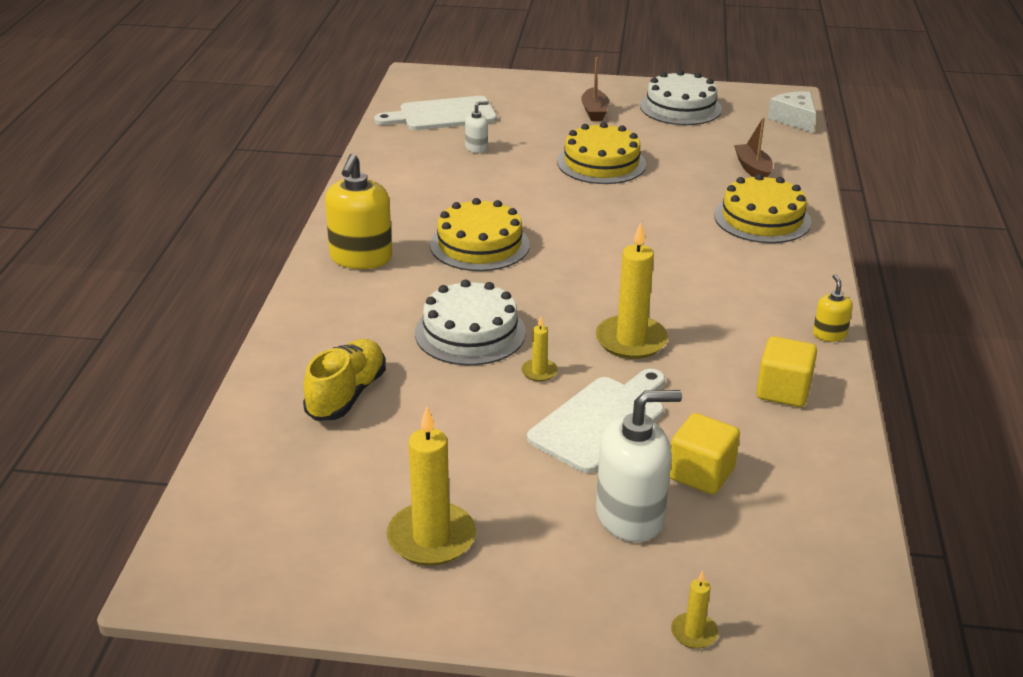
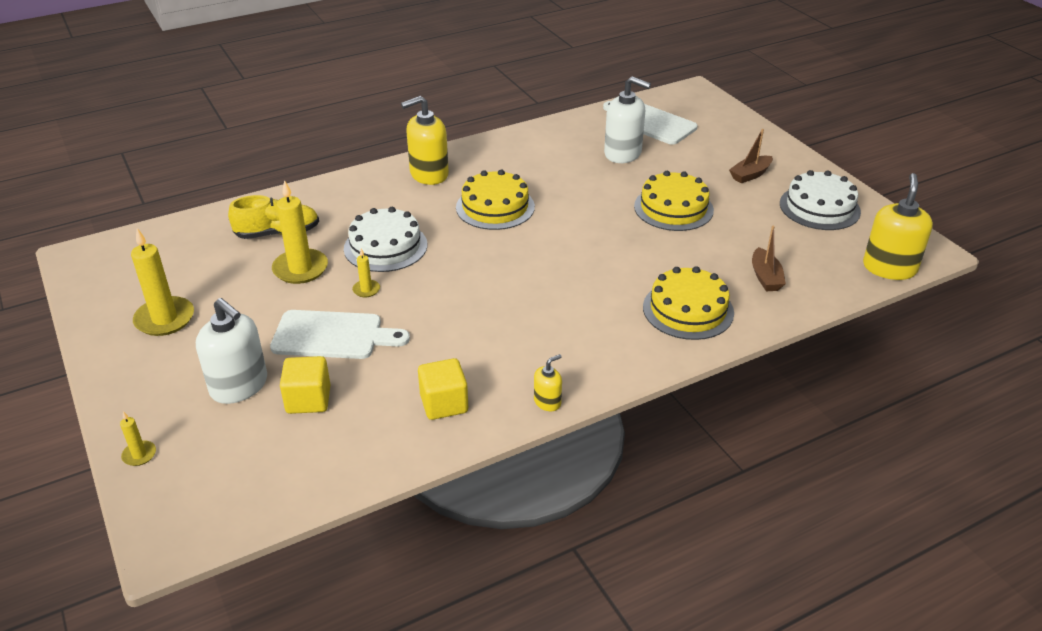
camera: 55 degrees right, 5 degrees up
white soap dispenser [465,101,489,153] -> white soap dispenser [604,76,651,163], size x2.01
yellow candle [596,222,668,359] -> yellow candle moved to [272,180,328,284]
brown boat [734,117,773,177] -> brown boat turned 135 degrees clockwise [752,226,786,291]
white cheese [768,91,816,133] -> yellow soap dispenser [863,173,933,280]

